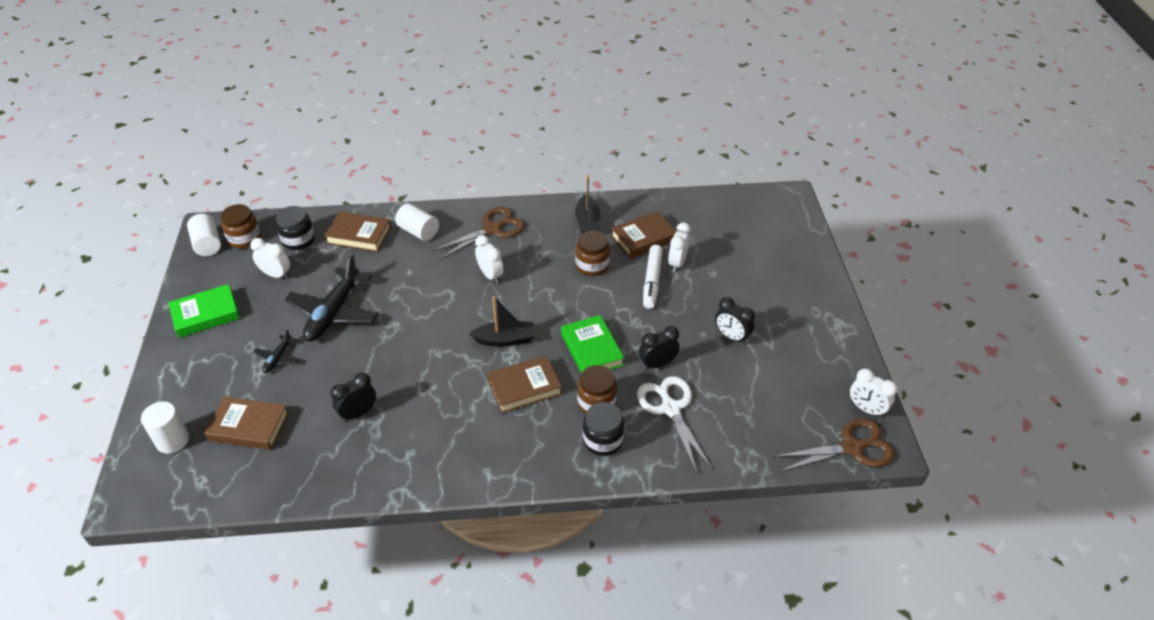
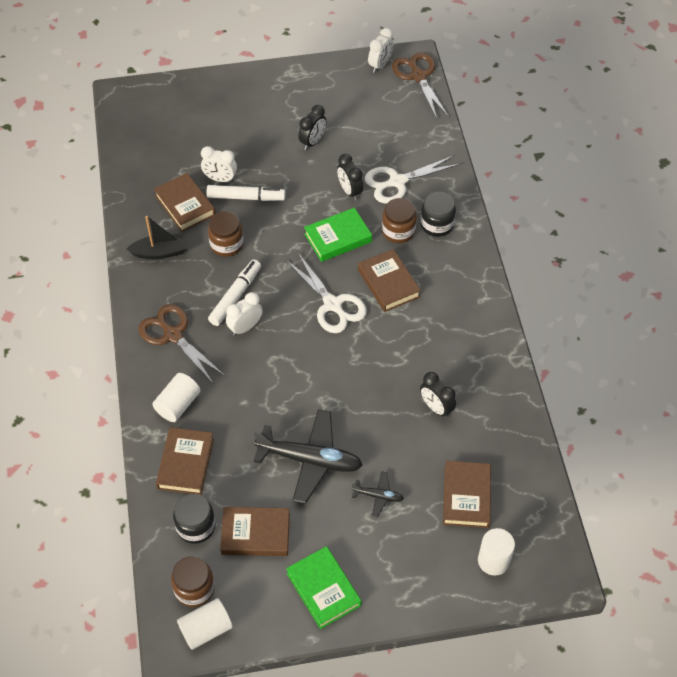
camera: 95 degrees left, 10 degrees up
white clock [250,238,290,279] -> brown book [220,507,290,556]
black boat [469,297,535,347] -> white scissors [286,253,367,333]
none -> white marker [208,260,261,326]

